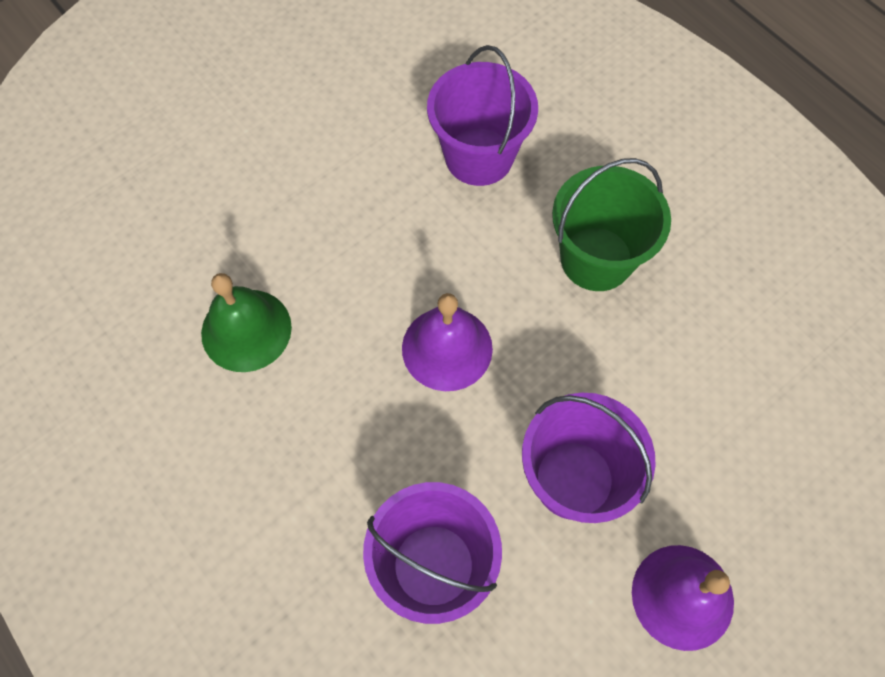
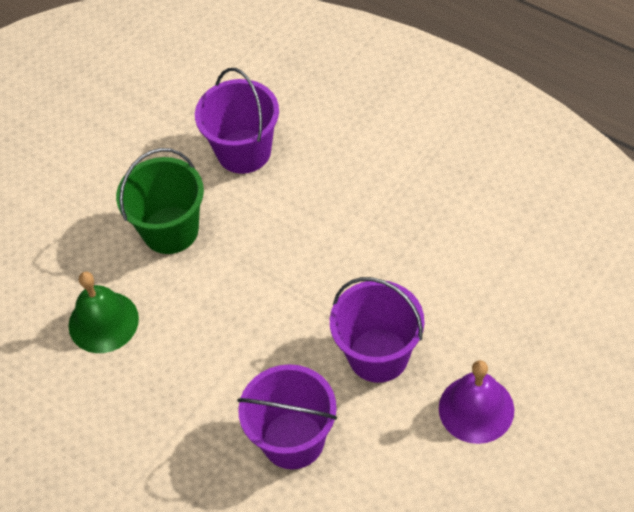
camera: 10 degrees left, 10 degrees down
purple bell [402,293,493,391] -> none
green bucket [552,158,671,291] -> green bucket moved to [116,148,204,254]

